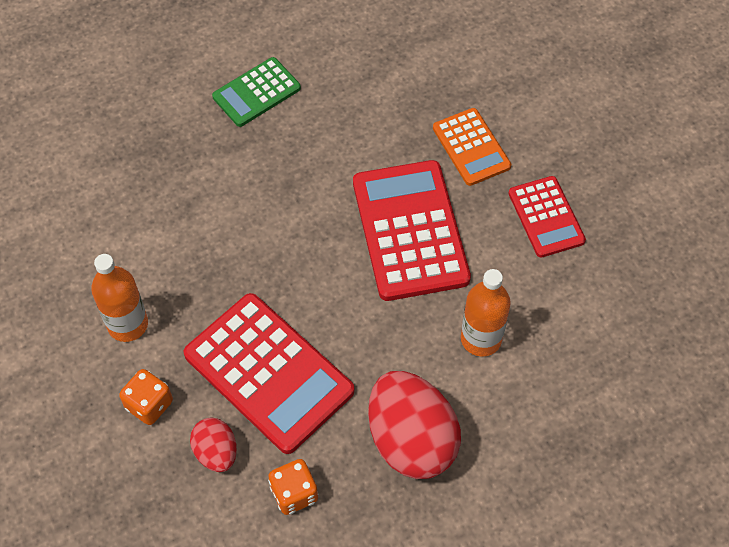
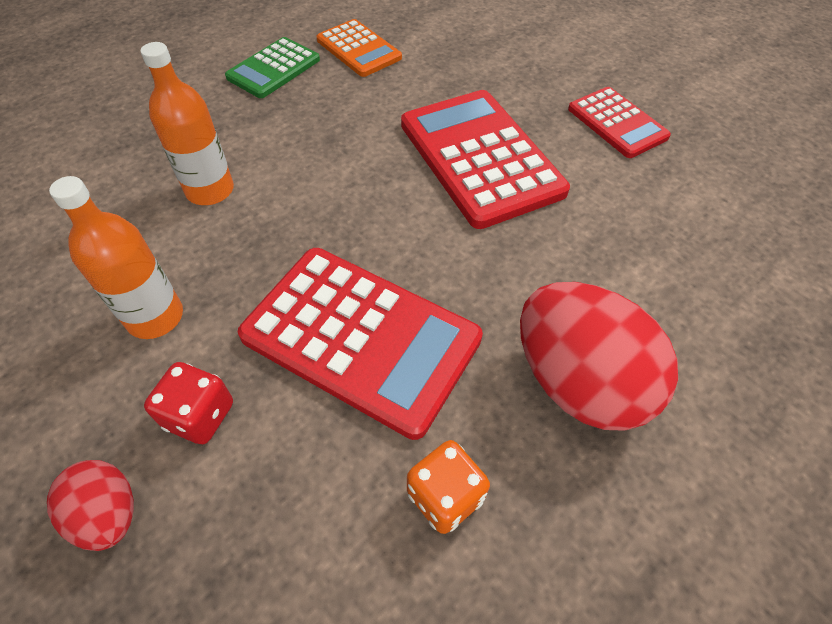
camera: 15 degrees left, 5 degrees down
orange dice [119,369,173,425] -> red dice [144,362,233,444]
red egg [190,418,237,472] -> red egg moved to [47,460,134,551]
orange calculator [433,108,511,186] -> orange calculator moved to [316,19,402,77]
orange bottle [461,269,511,357] -> orange bottle moved to [140,42,234,205]

